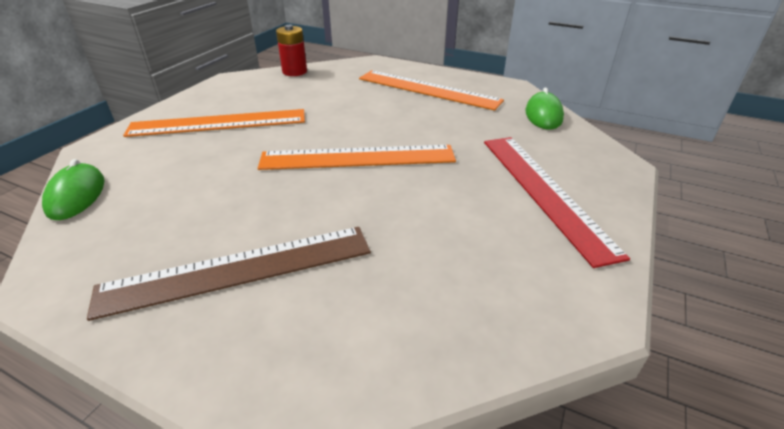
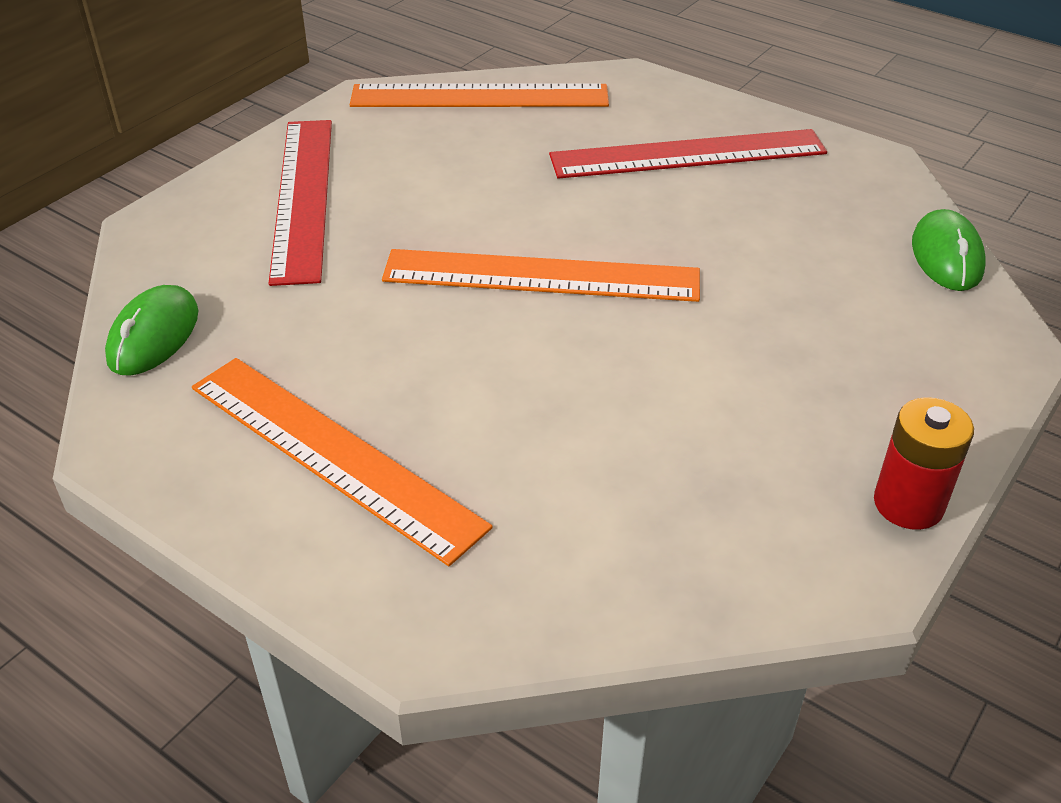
camera: 170 degrees left, 5 degrees up
brown ruler [87,227,371,321] -> red ruler [549,129,827,179]
orange ruler [123,109,305,137] -> orange ruler moved to [350,83,609,107]
red battery [276,25,307,76] -> red battery moved to [874,397,974,530]

